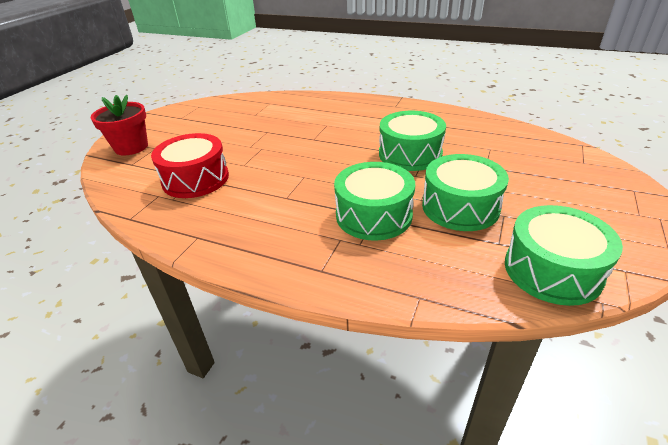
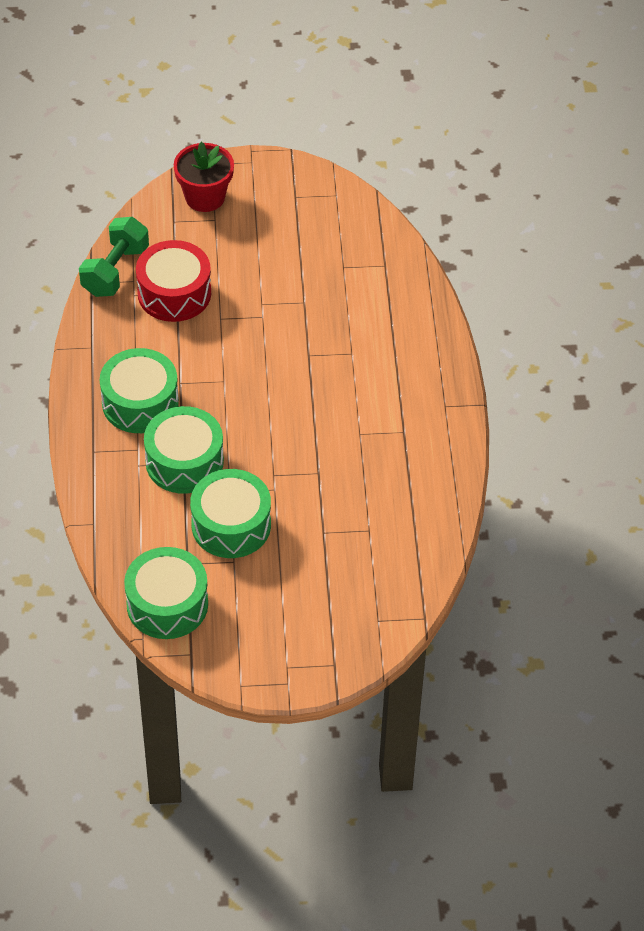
camera: 60 degrees right, 15 degrees up
green drum [379,111,446,171] -> green drum moved to [100,348,179,433]
none -> green dumbbell [79,217,149,297]

